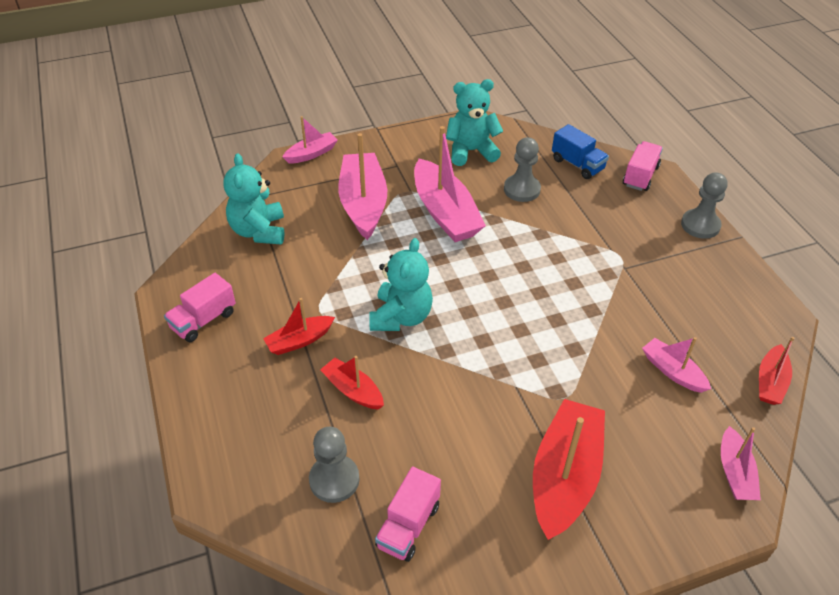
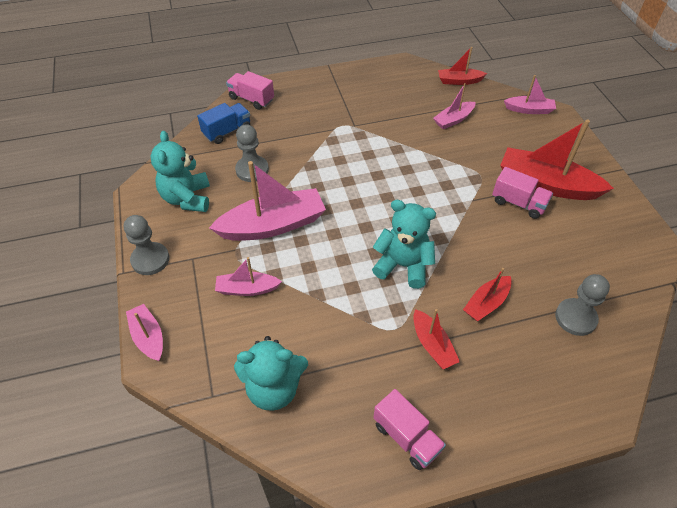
camera: 85 degrees left, 5 degrees up
pink boat [338,133,387,240] -> pink boat [215,257,282,296], size x0.53
pink truck [375,467,441,562] -> pink truck moved to [492,167,553,219]
grey pawn [681,172,728,239] -> grey pawn moved to [124,215,169,275]
red boat [759,337,794,405] -> red boat turned 150 degrees clockwise [438,47,487,85]

